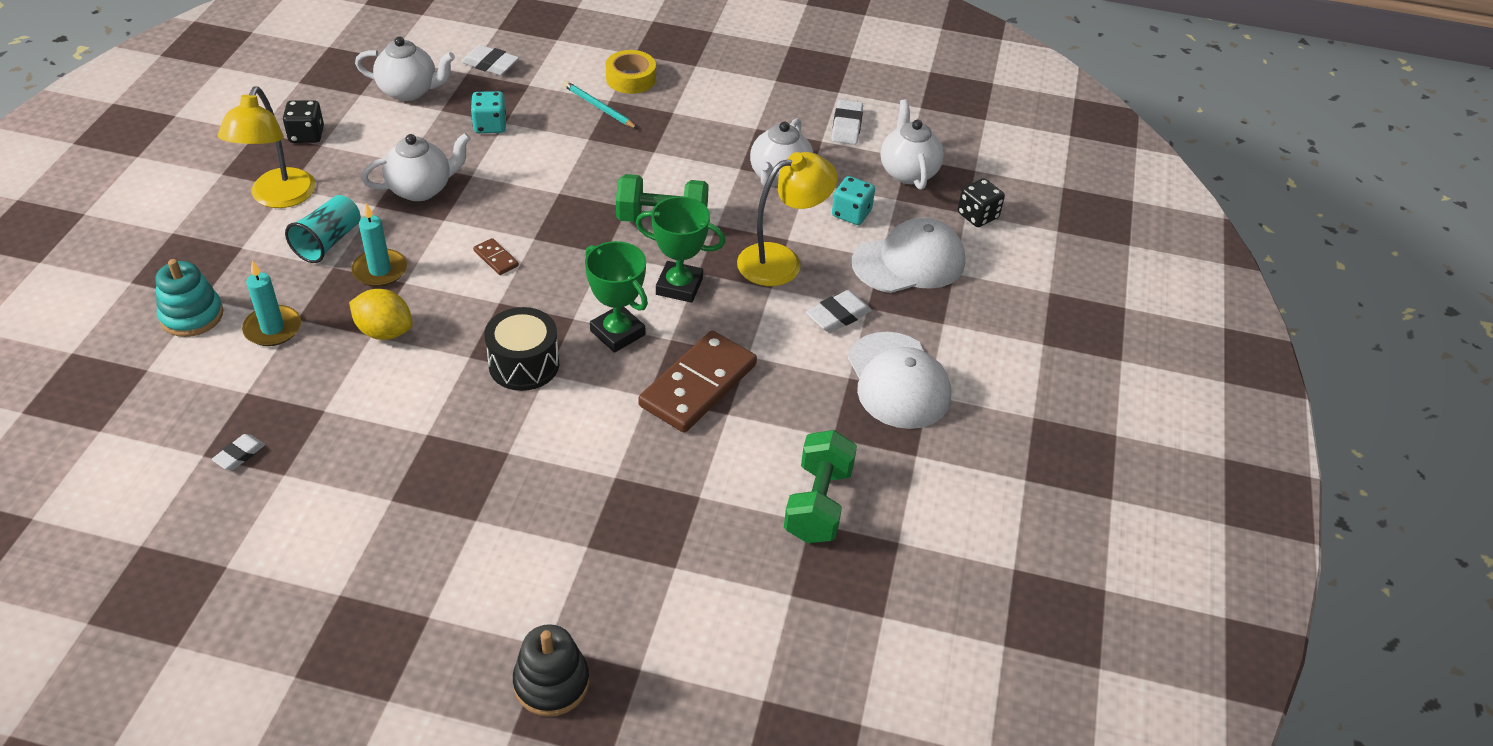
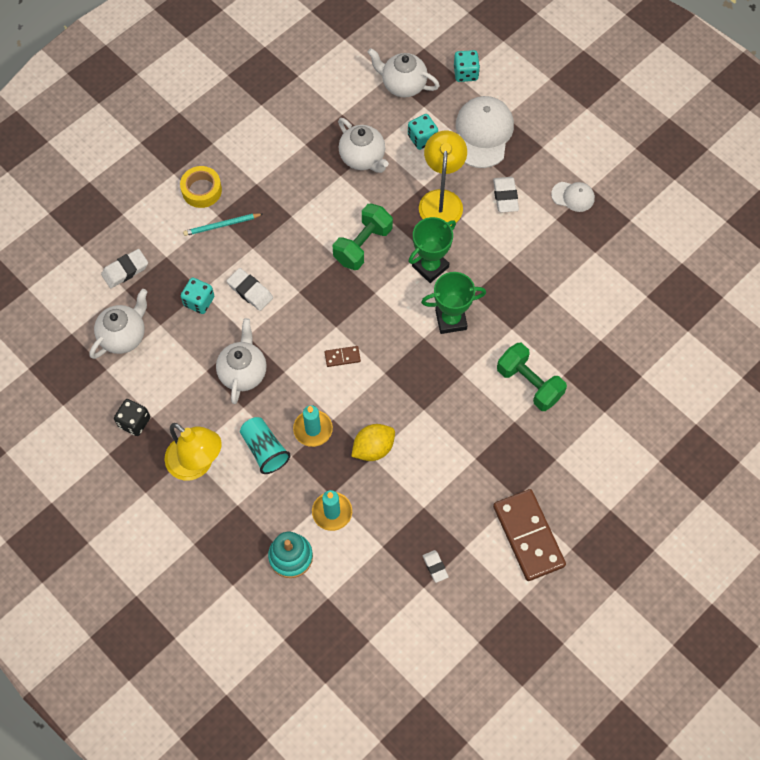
camera: 55 degrees left, 20 degrees up
black drum [484,307,559,391] -> none
black stacking toy [513,624,589,717] -> none
brown domino [638,331,757,433] -> brown domino moved to [493,489,566,581]
green dumbbell [784,430,857,543] -> green dumbbell moved to [497,343,567,411]
white eraser [832,99,863,145] -> white eraser moved to [227,268,273,311]
white cap [848,332,951,429] -> white cap [551,182,595,212], size x0.53
black dice [957,178,1005,227] -> turquoise dice [454,50,480,82]

